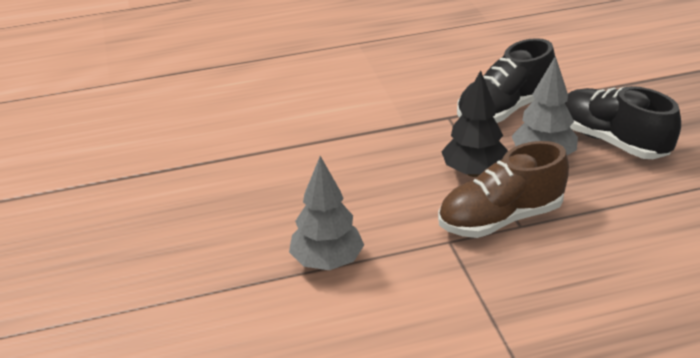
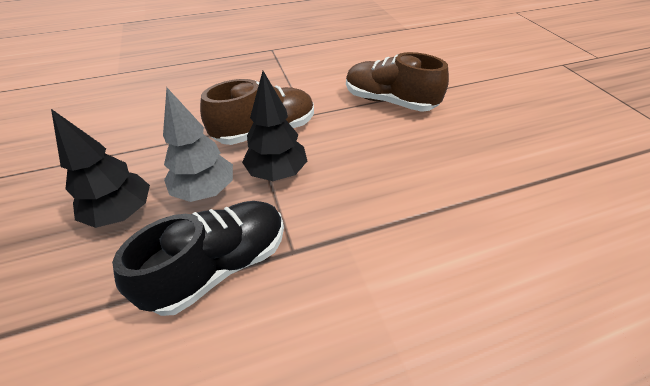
camera: 175 degrees right, 10 degrees up
grey tree [289,156,364,270] -> brown shoe [346,52,449,112]
black shoe [565,86,681,159] -> black tree [51,109,150,228]

